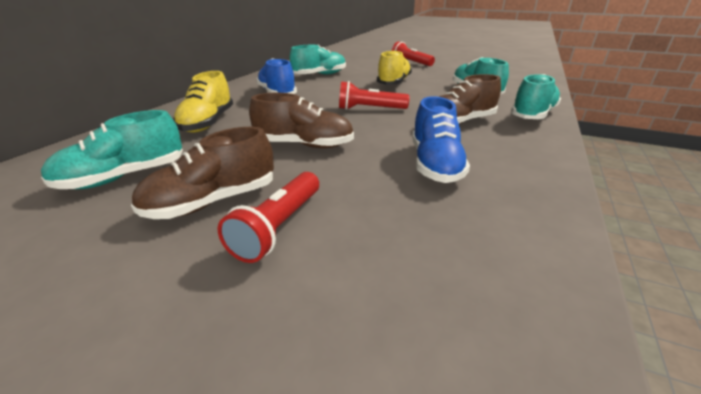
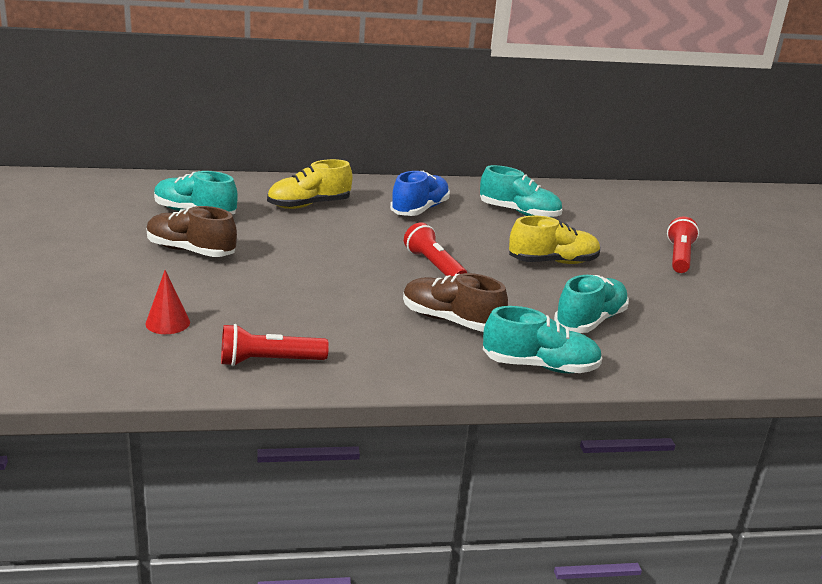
camera: 55 degrees right, 5 degrees down
red flashlight [218,172,319,263] -> red flashlight moved to [221,324,329,366]
brown shoe [249,93,354,148] -> none
blue shoe [412,96,470,183] -> none
none -> red cone [146,270,190,334]

